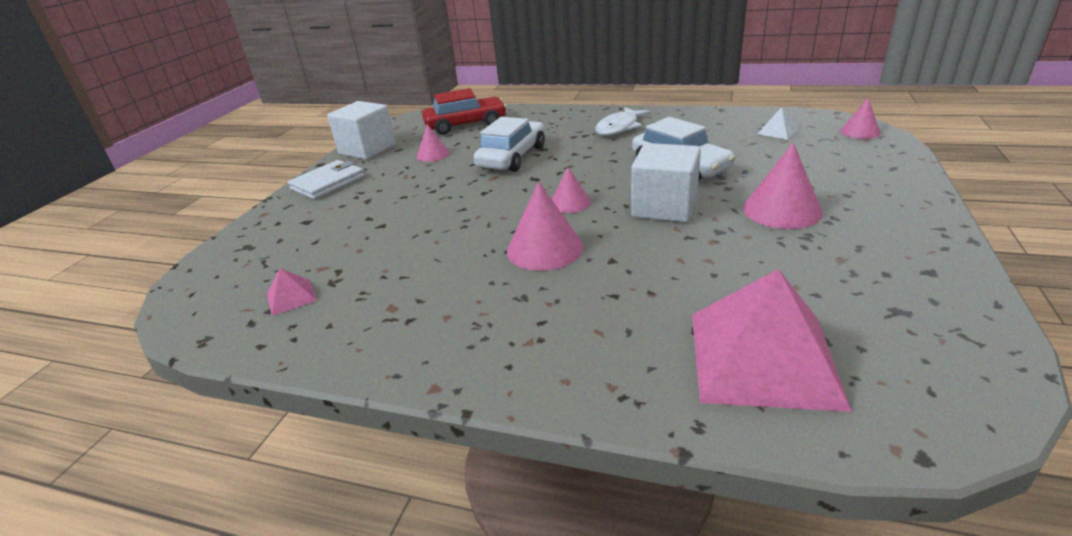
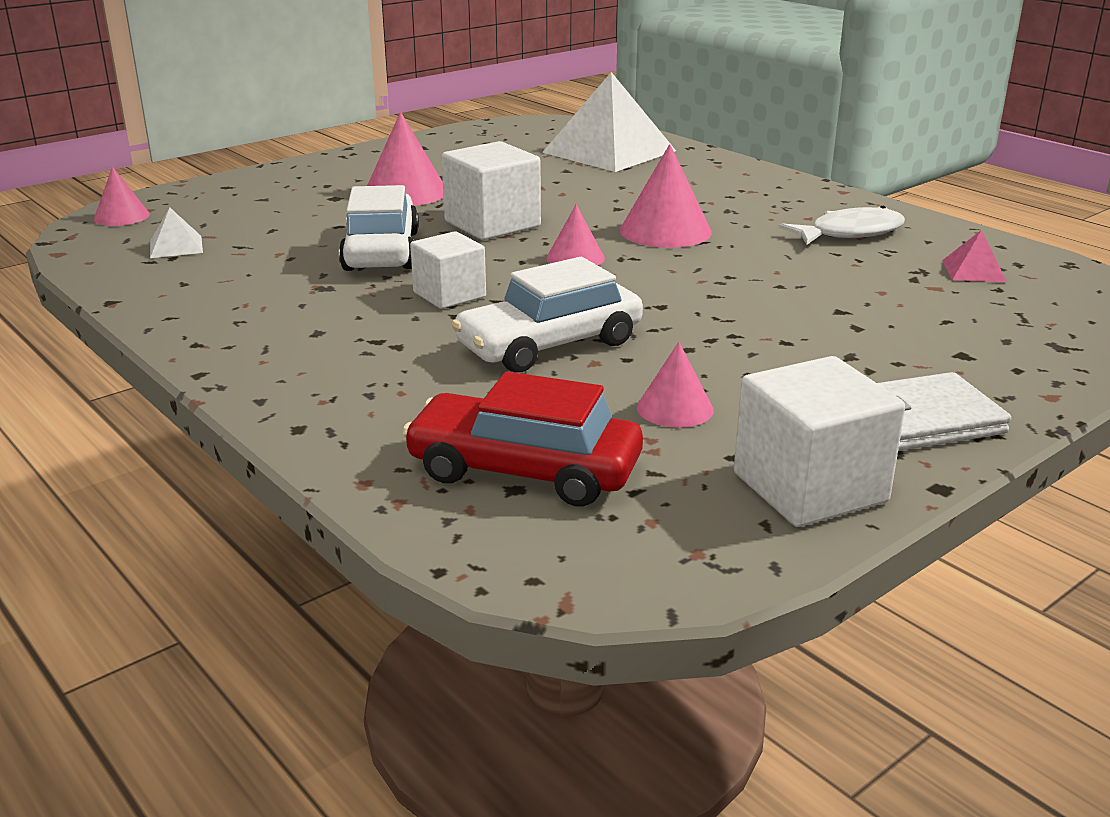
camera: 150 degrees left, 5 degrees down
white fish [595,107,650,136] -> white fish moved to [779,206,905,245]
pink pyramid [692,269,852,412] -> white pyramid [542,72,676,172]
none -> white cube [410,231,486,309]

